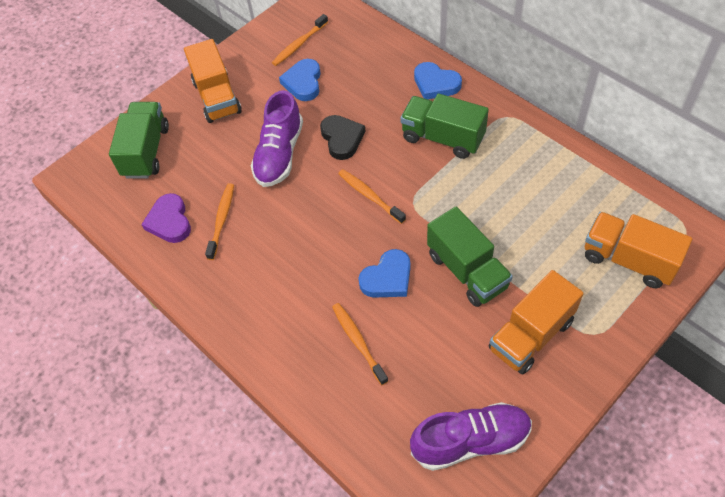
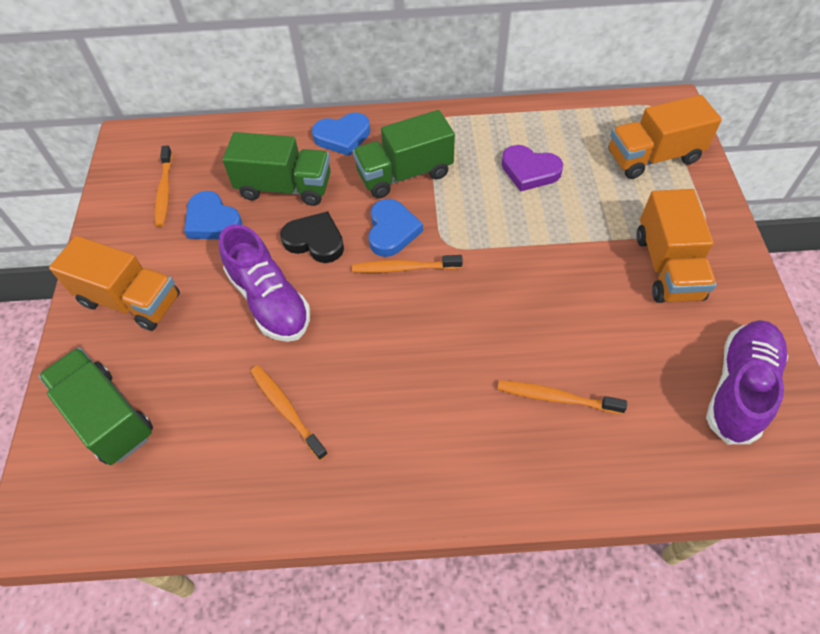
camera: 50 degrees left, 0 degrees up
purple heart [141,193,191,243] -> purple heart moved to [501,145,563,192]
blue heart [358,249,411,298] -> blue heart moved to [368,199,423,257]
green truck [427,207,513,307] -> green truck moved to [223,132,331,206]

